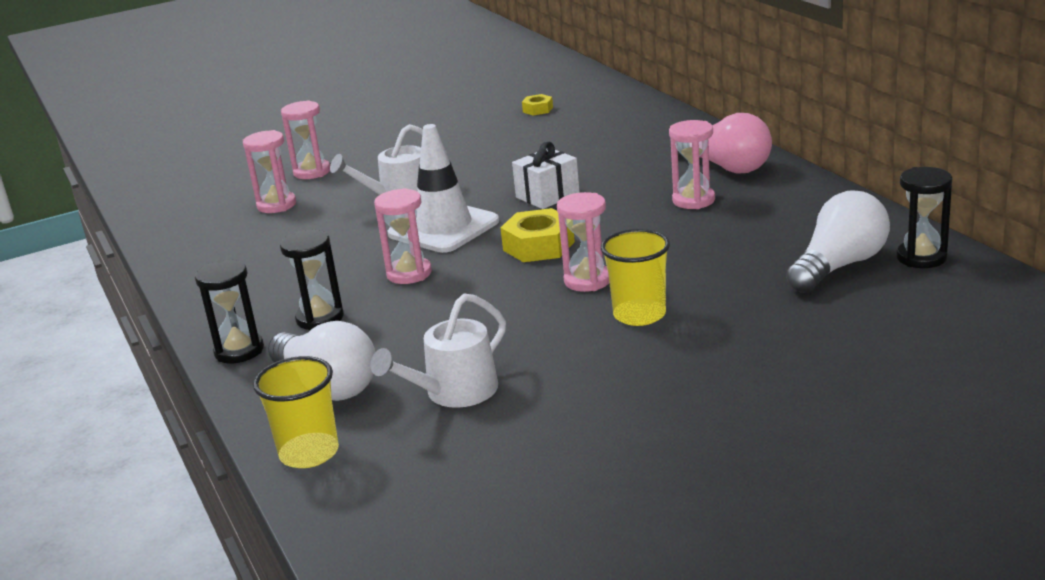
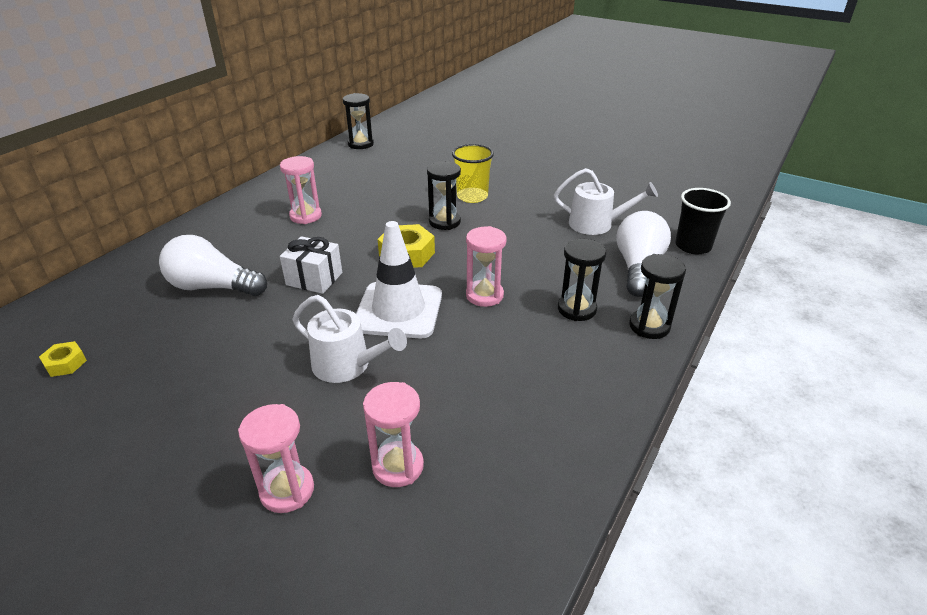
camera: 125 degrees left, 10 degrees up
yellow cup [253,356,339,468] -> black cup [675,188,731,254]
pink hourglass [557,192,609,292] -> black hourglass [427,161,461,230]
pink light bulb [678,113,772,174] -> none
white light bulb [786,190,890,293] -> white light bulb moved to [159,235,267,296]

